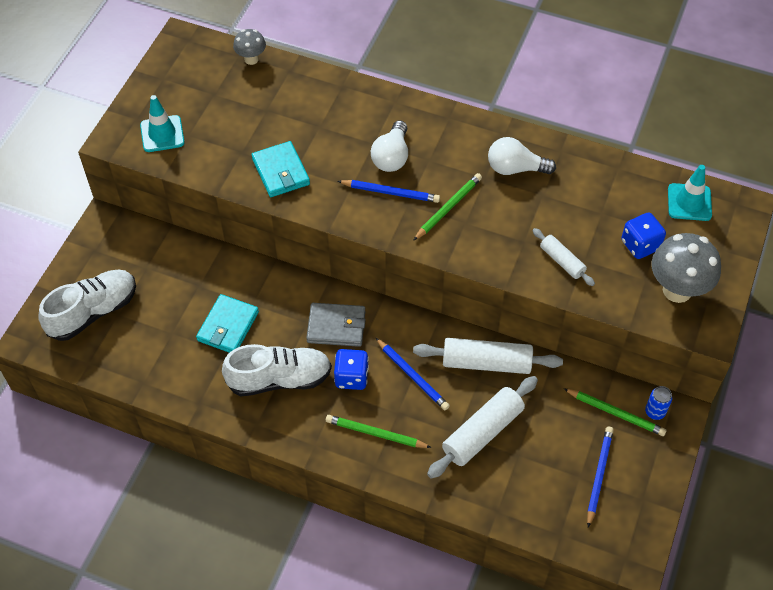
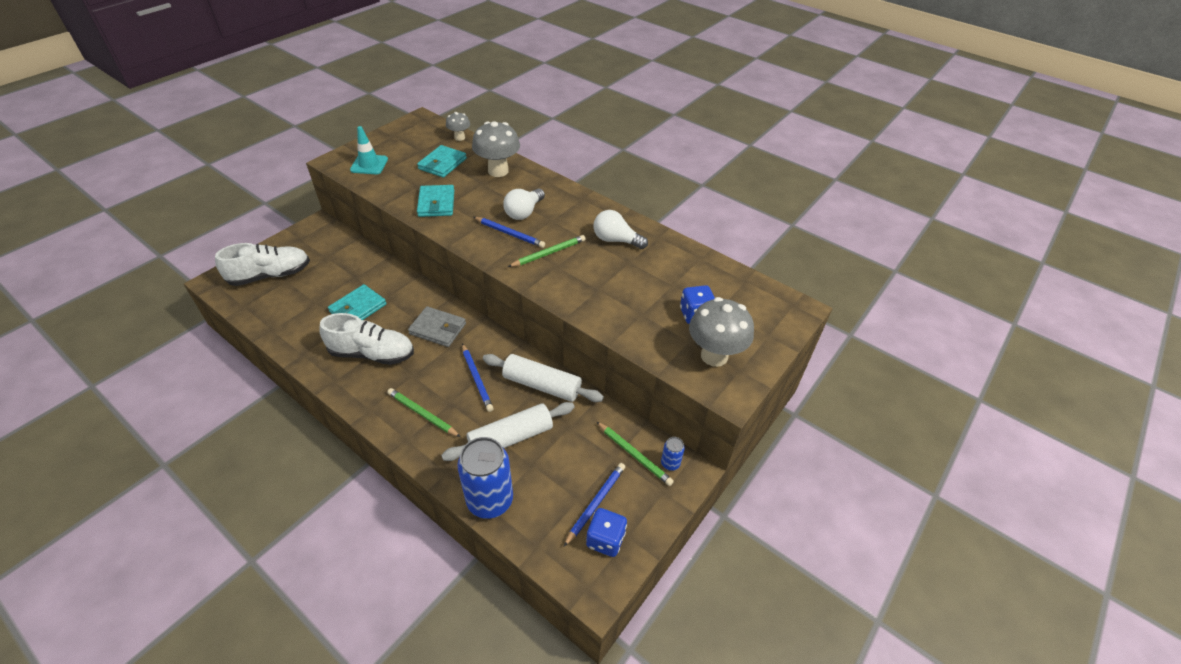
camera: 15 degrees right, 10 degrees down
blue dice [334,349,369,390] -> blue dice moved to [586,508,627,557]
white rolling pin [532,228,595,286] -> none
turquoise traffic cone [668,165,712,221] -> none
none -> turquoise wallet [417,145,467,178]
none -> blue can [457,437,513,519]
none -> grey mushroom [472,121,520,177]

